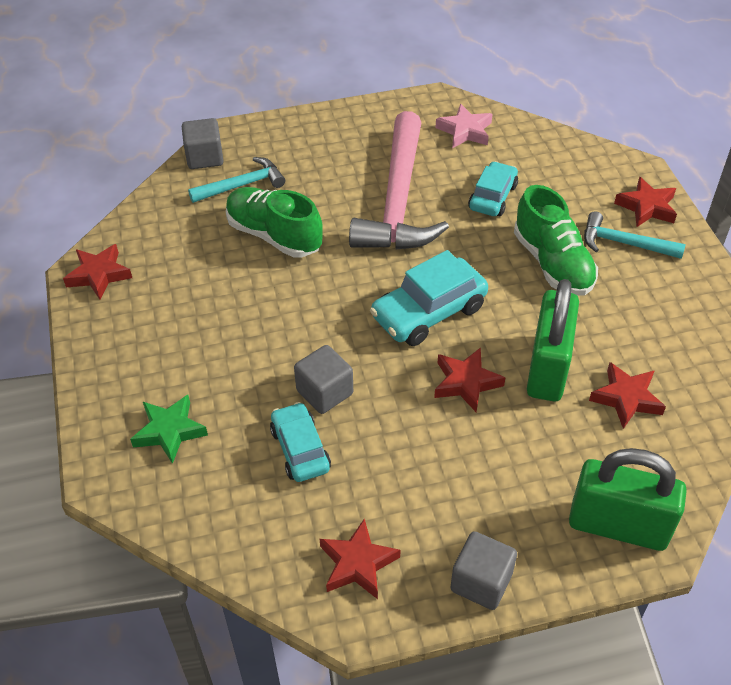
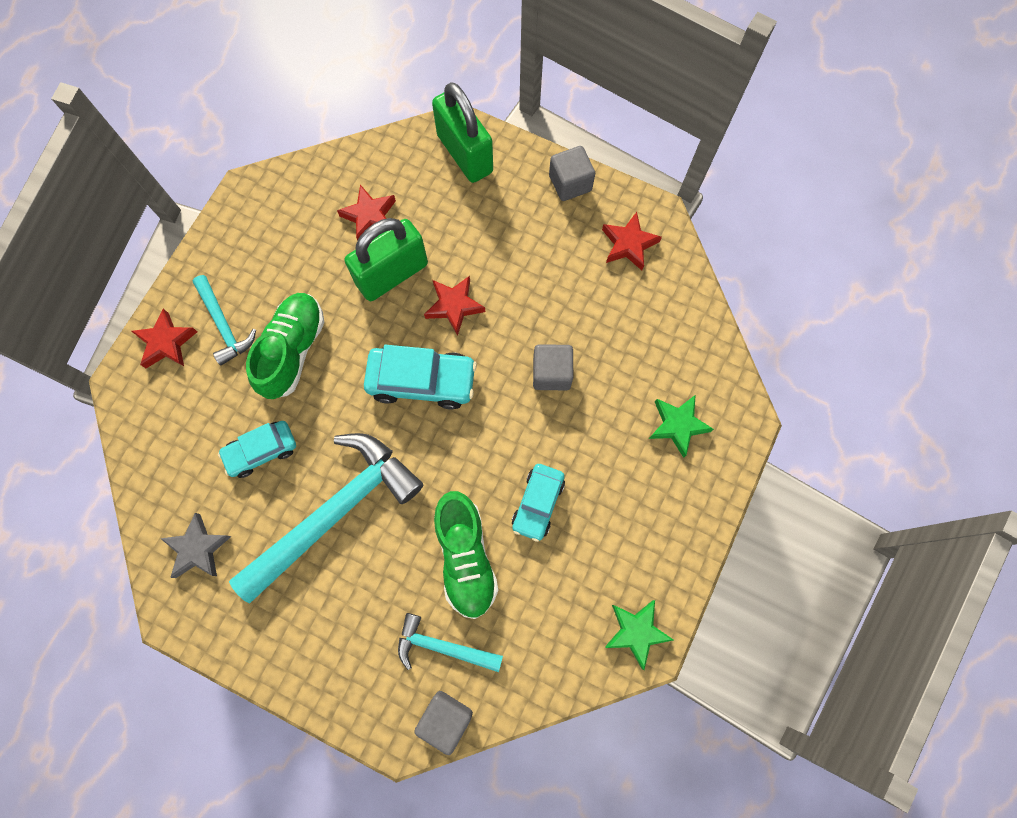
camera: 140 degrees left, 25 degrees up
red star [63,244,132,299] -> green star [605,600,673,670]
turquoise car [270,402,331,482] -> turquoise car moved to [512,464,565,542]
pink hammer [349,111,449,249] -> turquoise hammer [229,433,423,603]
pink star [435,104,493,148] -> grey star [160,513,232,578]

